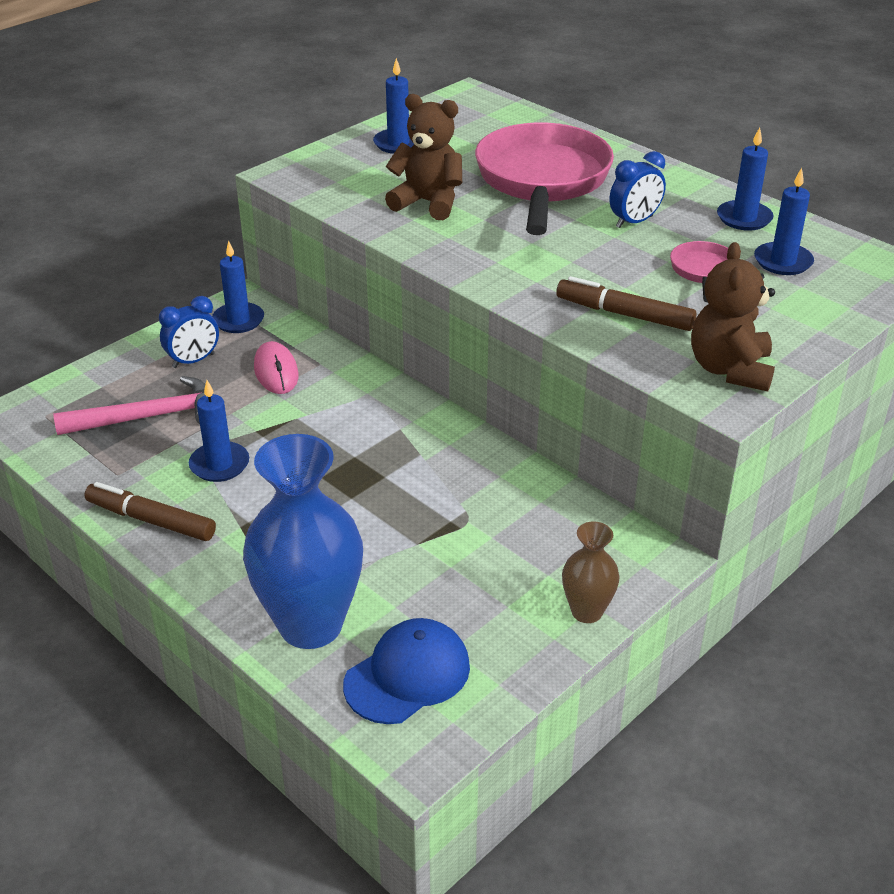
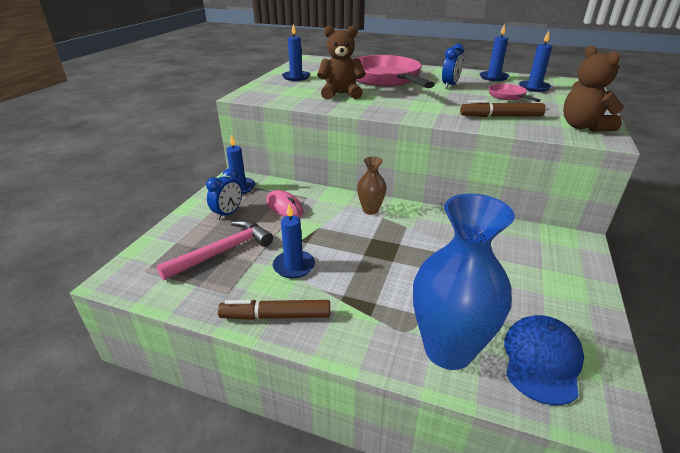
camera: 25 degrees left, 5 degrees down
brown vase [562,522,620,623] -> brown vase moved to [357,157,387,215]

